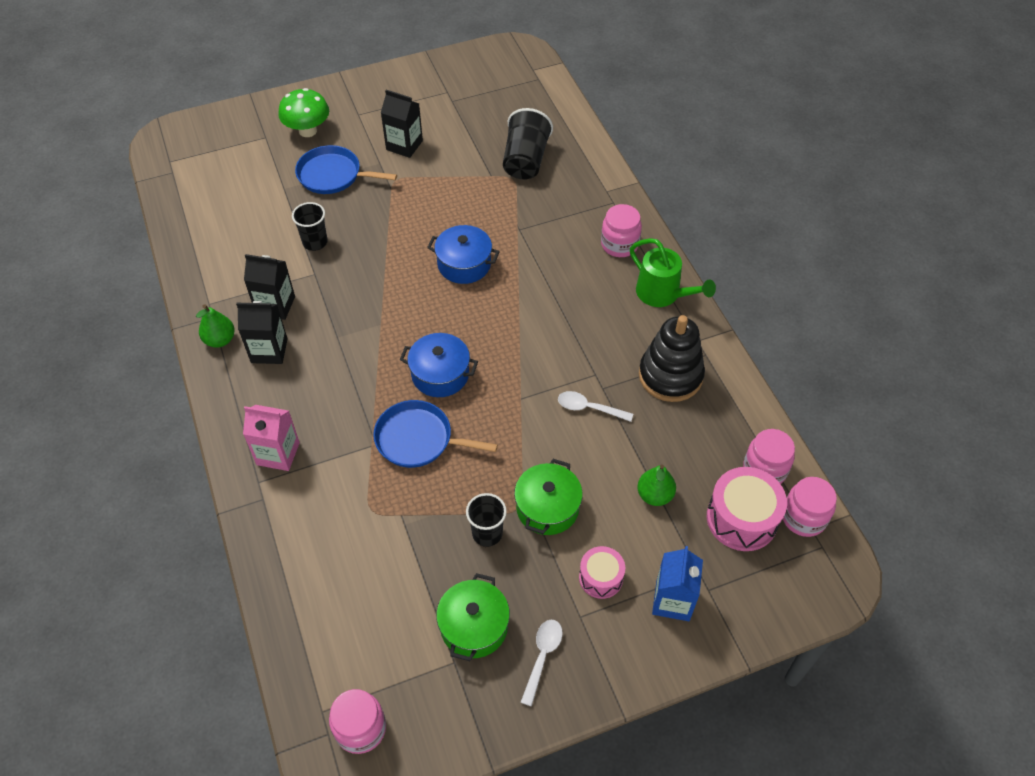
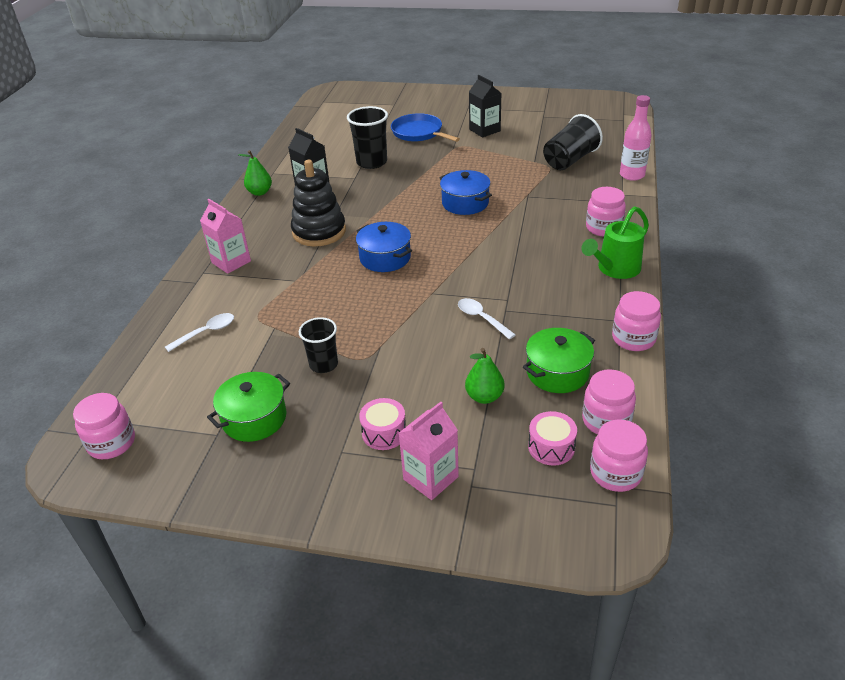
camera: 35 degrees right, 15 degrees down
black carton [236,301,288,364] -> none
green mushroom [278,88,329,137] -> none
black cup [292,202,328,251] -> black cup [347,106,388,169], size x1.52
blue pan [373,400,498,468] -> none
green pot [514,459,583,535] -> green pot moved to [523,328,595,393]
white spoon [521,620,563,706] -> white spoon moved to [165,313,234,352]
green watering can [630,238,716,307] -> green watering can turned 60 degrees clockwise [581,206,649,279]
black stacking toy [639,315,705,402] -> black stacking toy moved to [291,160,346,247]
blue carton [652,546,703,621] -> pink carton [399,402,459,500]
pink drum [707,467,787,551] -> pink drum [528,411,577,466], size x0.60
none -> pink jar [612,291,661,351]
none -> pink bottle [620,95,652,181]

